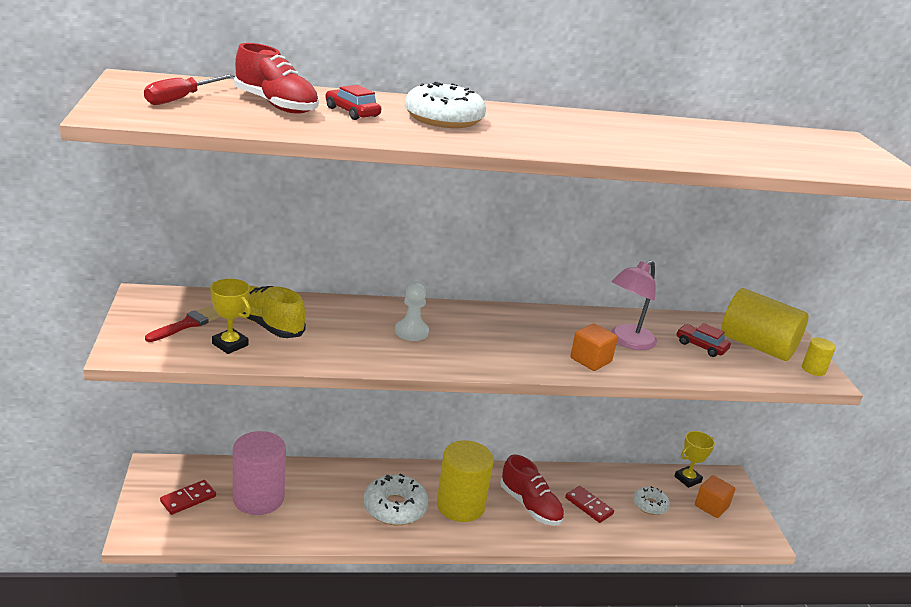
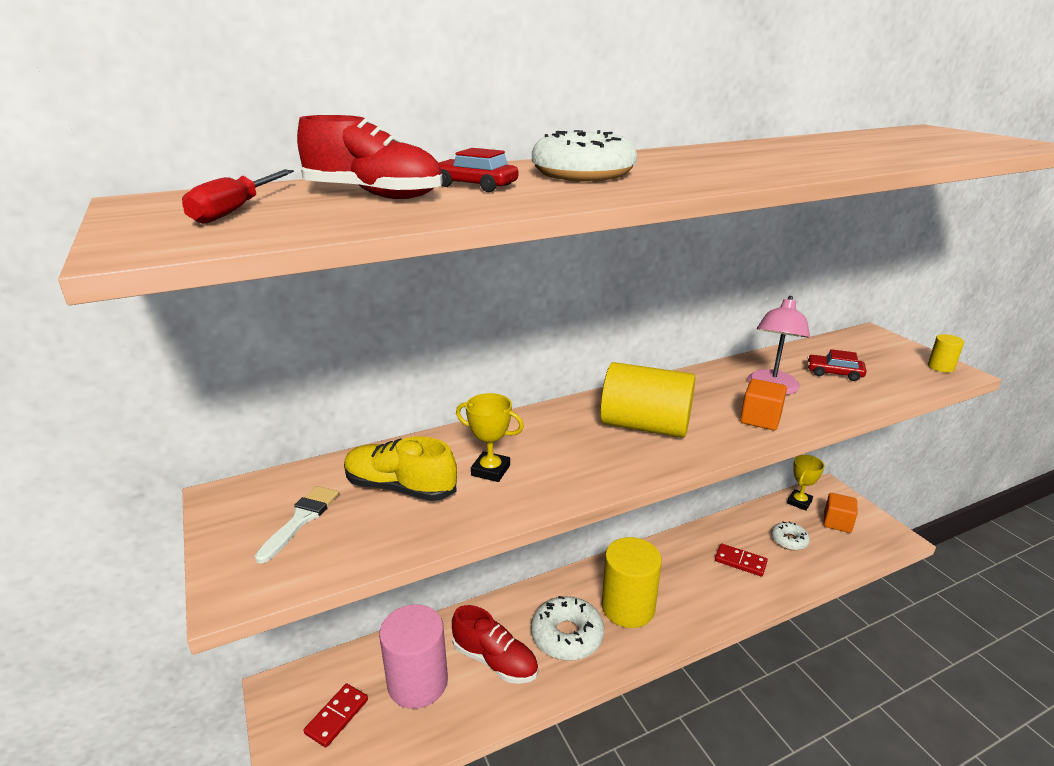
camera: 15 degrees left, 0 degrees up
red brush [145,306,221,342] -> white brush [255,486,339,564]
yellow trophy [210,279,251,354] -> yellow trophy moved to [456,393,524,482]
white pawn [395,283,429,341] -> none
red shoe [500,455,564,526] -> red shoe moved to [452,605,538,684]
yellow cylinder [721,288,809,361] -> yellow cylinder moved to [600,362,695,438]

